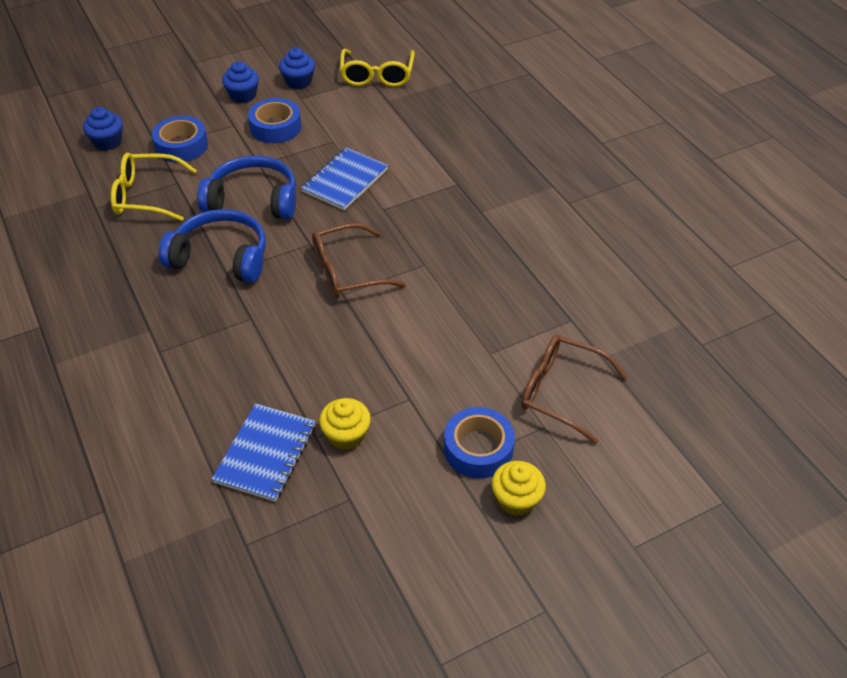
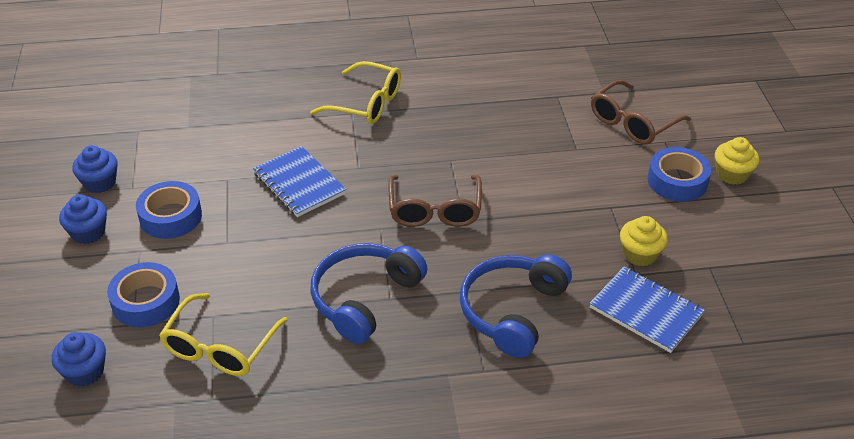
camera: 70 degrees left, 5 degrees down
blue headphones [197,156,296,220] -> blue headphones moved to [460,254,572,358]
yellow glasses [340,49,415,87] -> yellow glasses moved to [310,61,401,124]

